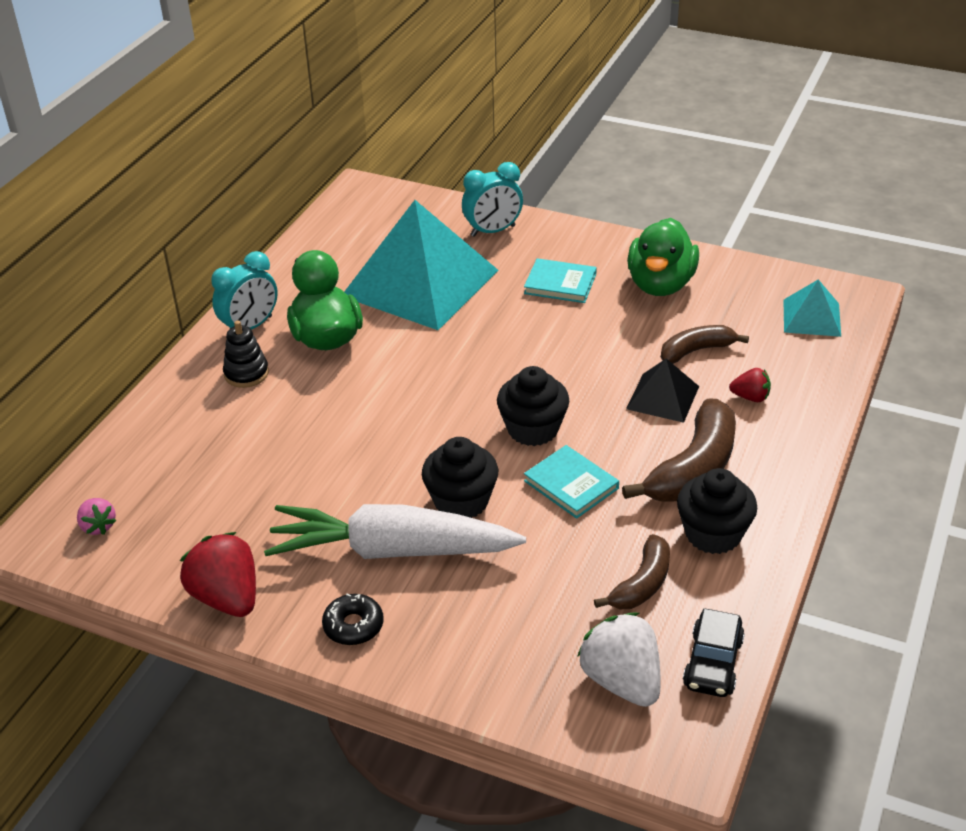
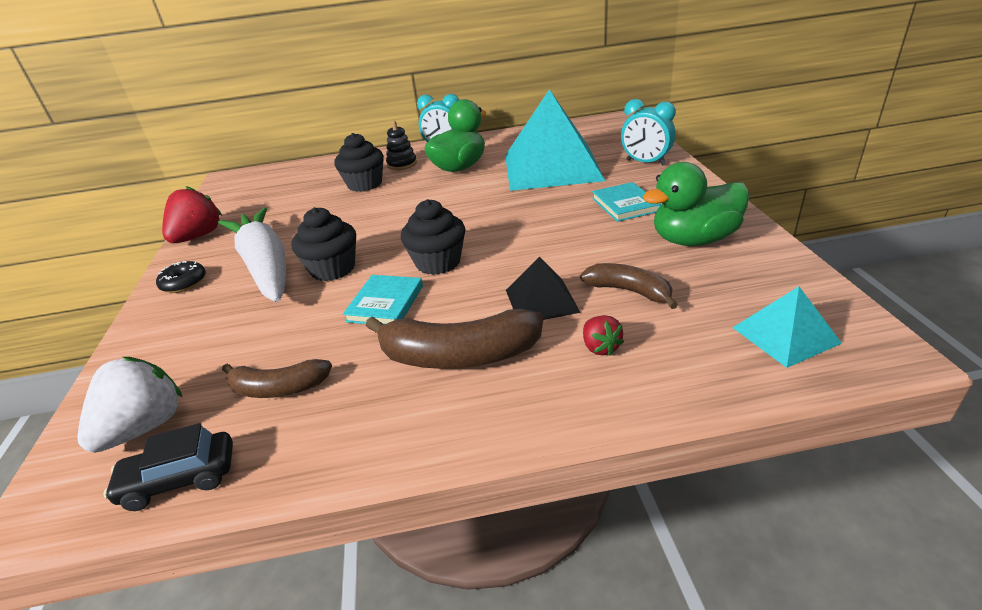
camera: 60 degrees right, 5 degrees down
pink strawberry [77,498,116,535] -> none
black cupcake [677,468,757,554] -> black cupcake moved to [334,133,384,192]

